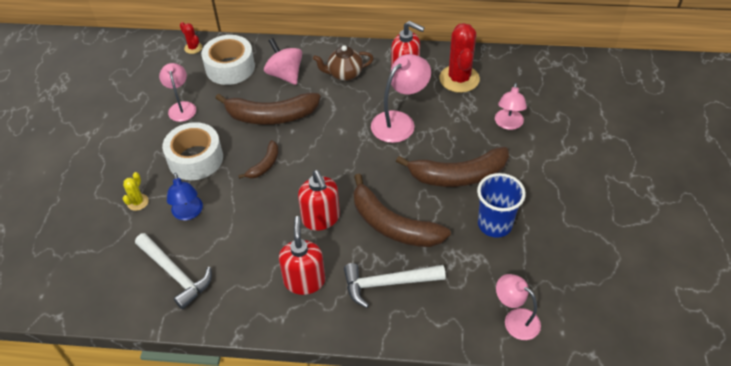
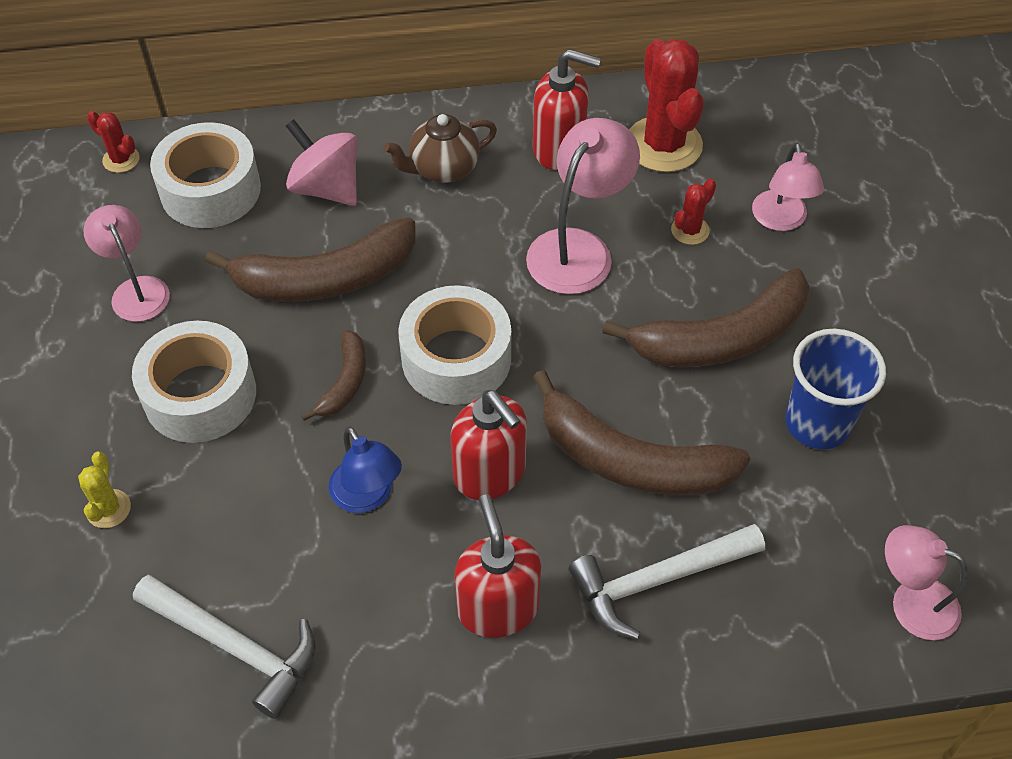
camera: 15 degrees left, 5 degrees up
blue lamp [167,173,203,220] -> blue lamp moved to [328,427,402,513]
none -> white tape [398,285,511,405]
none -> red cactus [671,179,716,245]

